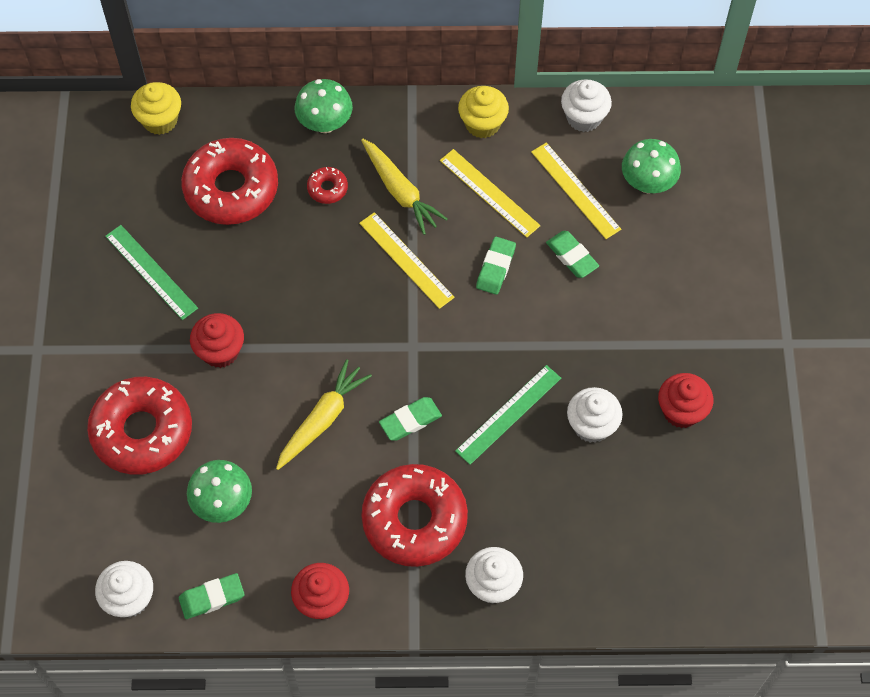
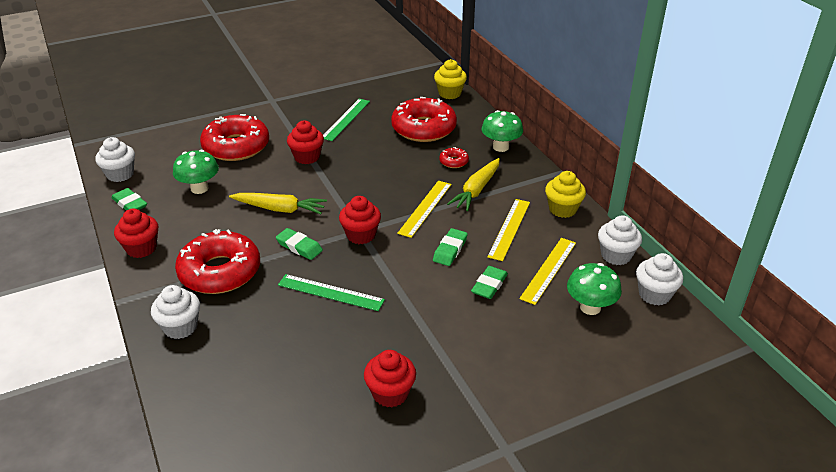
camera: 65 degrees right, 25 degrees down
green eraser [476,237,516,295] -> green eraser turned 60 degrees counterclockwise [433,228,468,266]
white cupcake [567,387,623,443] -> white cupcake moved to [636,253,683,305]
none -> red cupcake [339,196,381,244]

